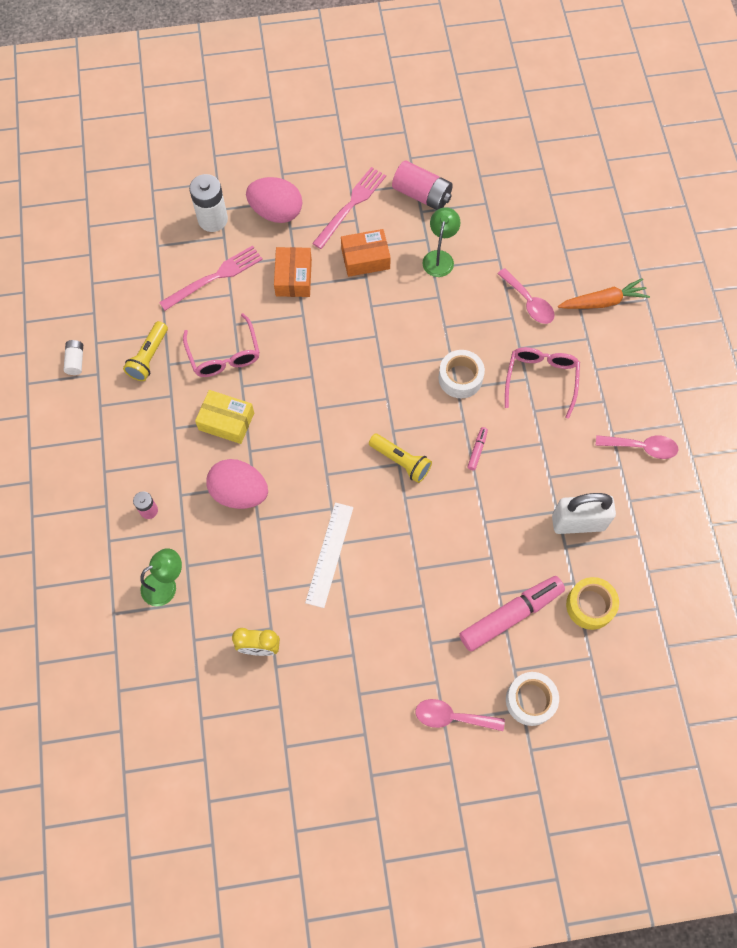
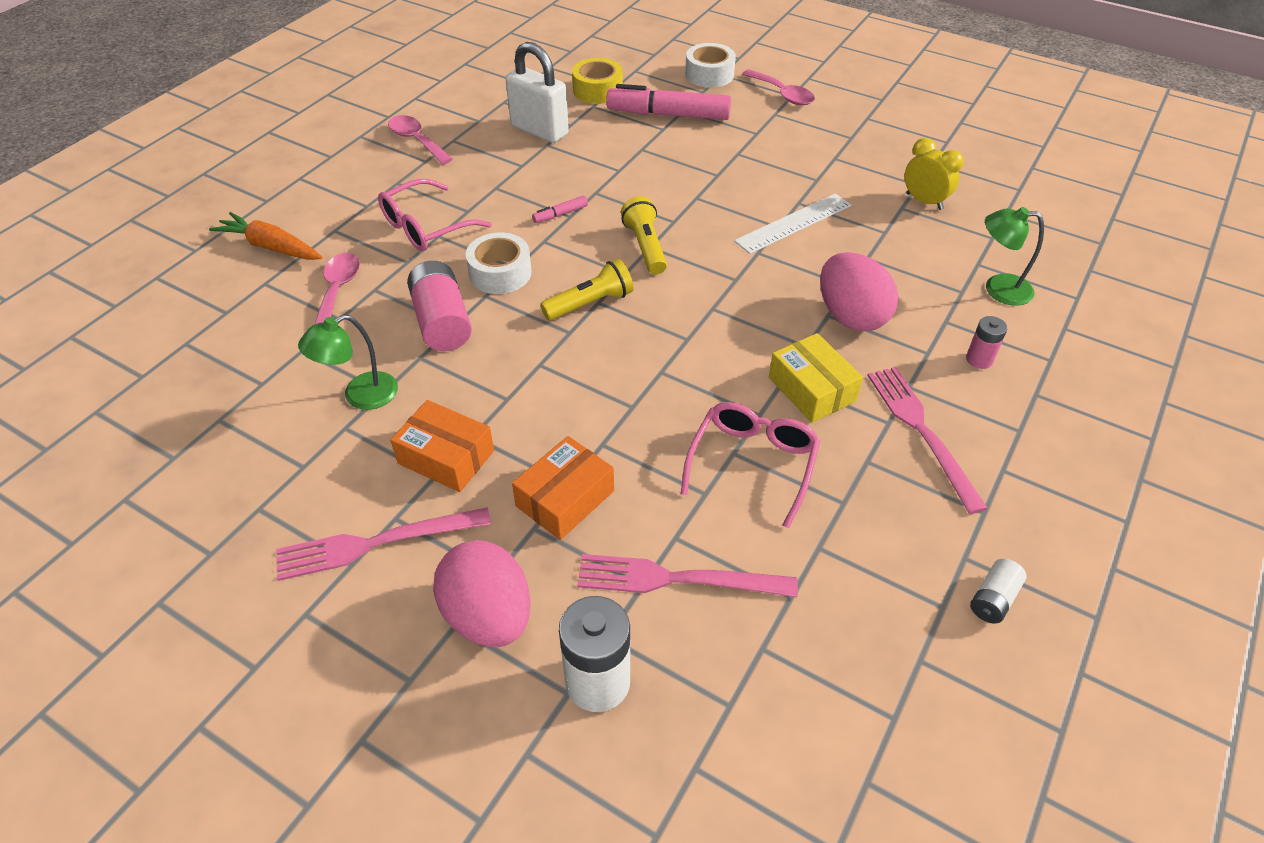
camera: 140 degrees left, 20 degrees down
yellow flashlight [123,321,168,381] -> yellow flashlight moved to [540,259,634,320]
pink battery [392,160,453,210] -> pink battery moved to [407,261,472,351]
none -> pink fork [867,367,988,514]

